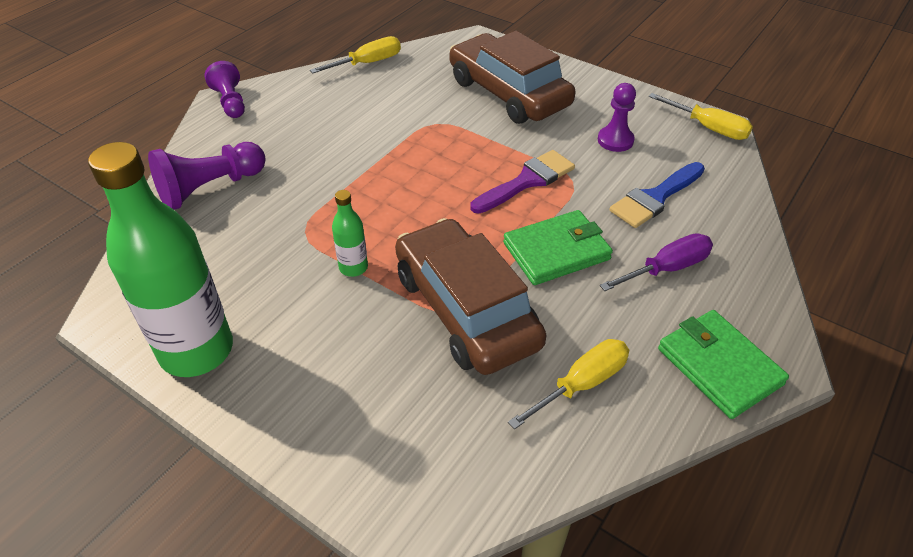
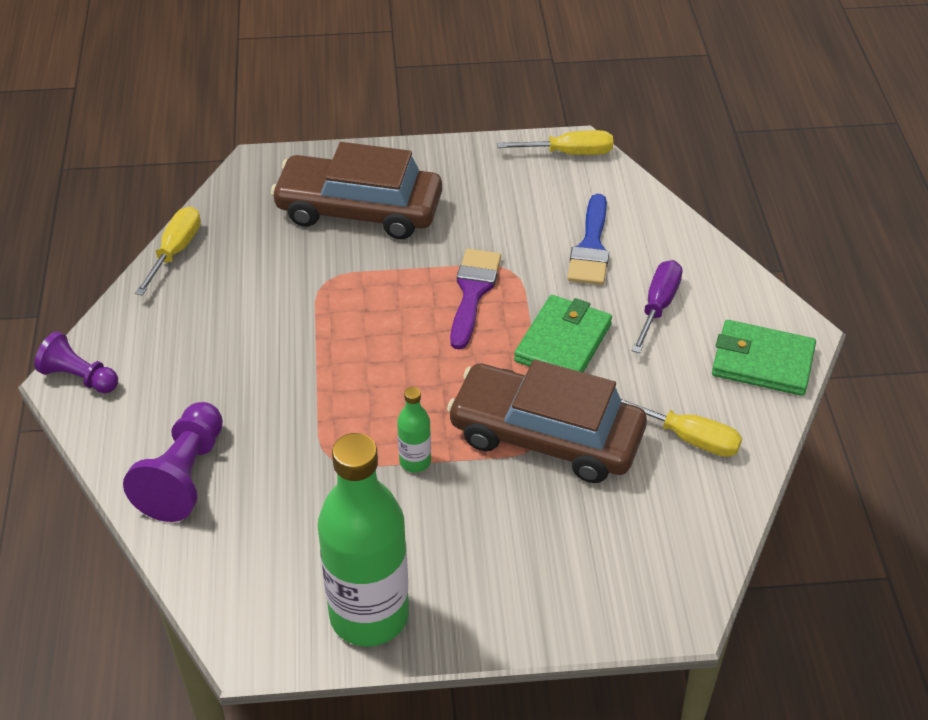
camera: 40 degrees left, 0 degrees up
yellow screwdriver [508,339,629,430] -> yellow screwdriver turned 105 degrees clockwise [620,398,742,457]
purple pawn [598,83,636,152] -> none

